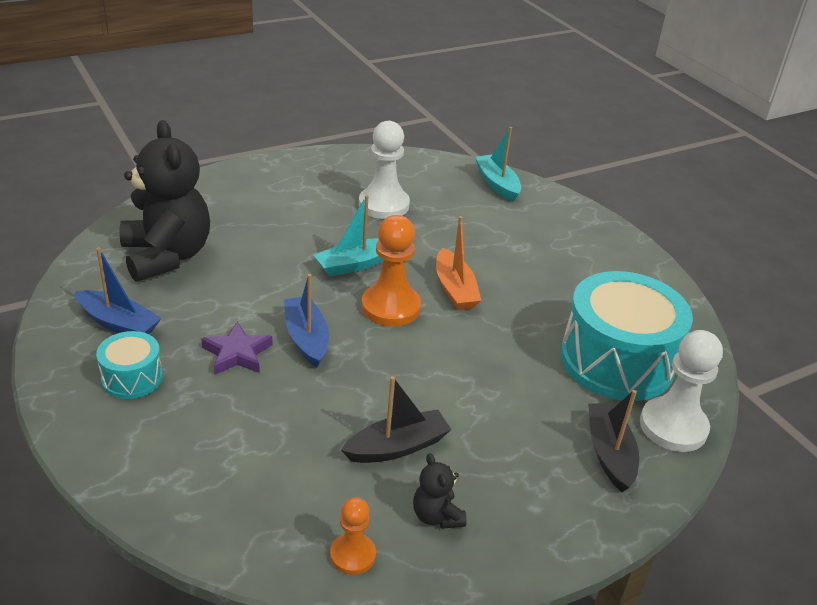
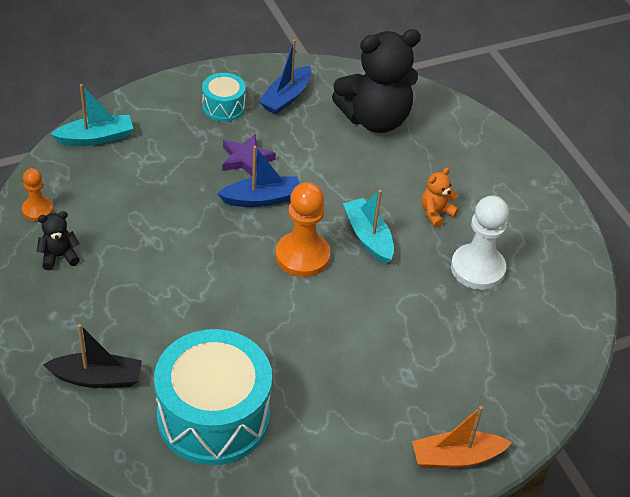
camera: 95 degrees right, 10 degrees up
black boat [341,376,452,463] -> none
orange boat [436,216,481,310] -> orange boat moved to [412,406,512,468]
turquoise boat [475,127,521,202] -> turquoise boat moved to [51,84,133,146]
white pawn [640,330,723,452] -> none
none -> orange teddy bear [422,167,459,228]

